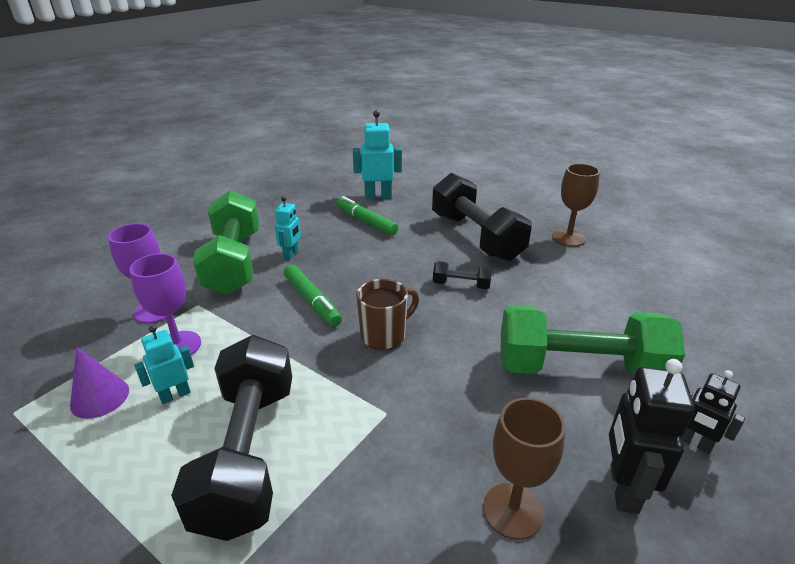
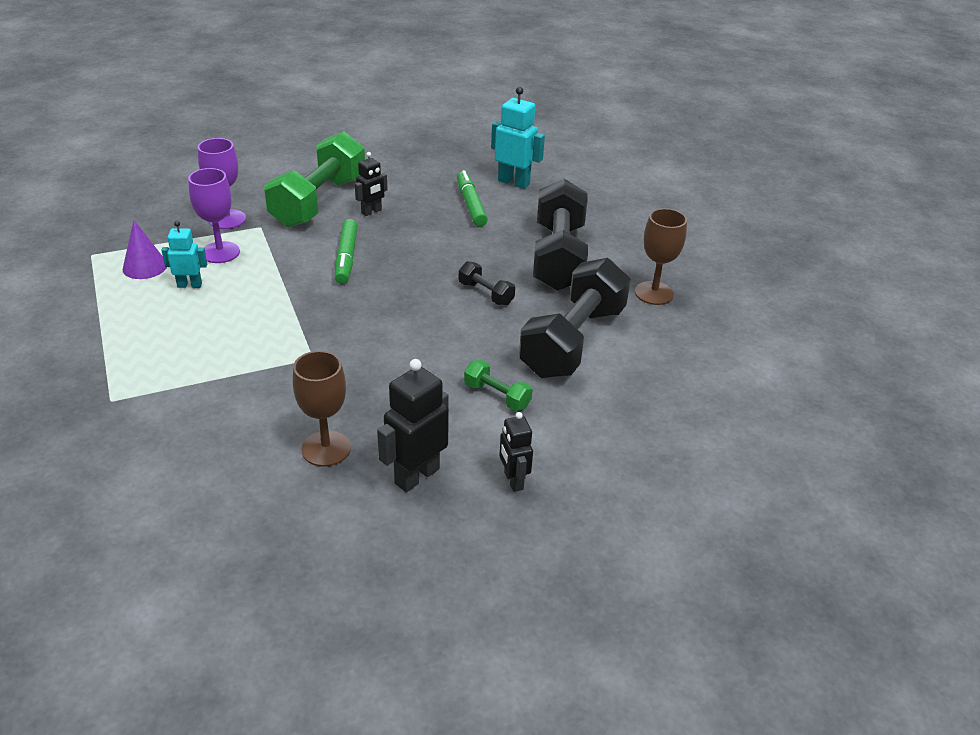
camera: 30 degrees right, 5 degrees up
black dumbbell [171,335,292,541] -> black dumbbell moved to [519,258,631,378]
turquoise robot [275,196,301,260] -> black robot [355,152,388,216]
brown mug [356,279,419,350] -> none
green dumbbell [501,305,685,375] -> green dumbbell [464,360,533,411], size x0.44

